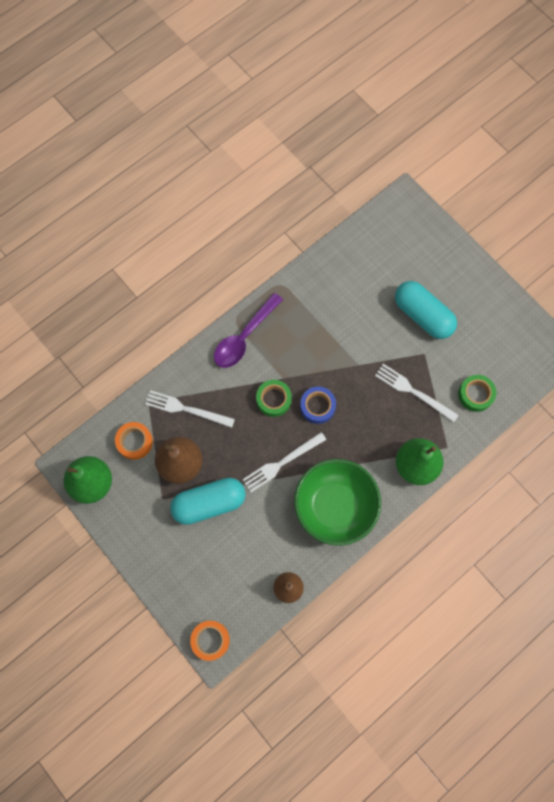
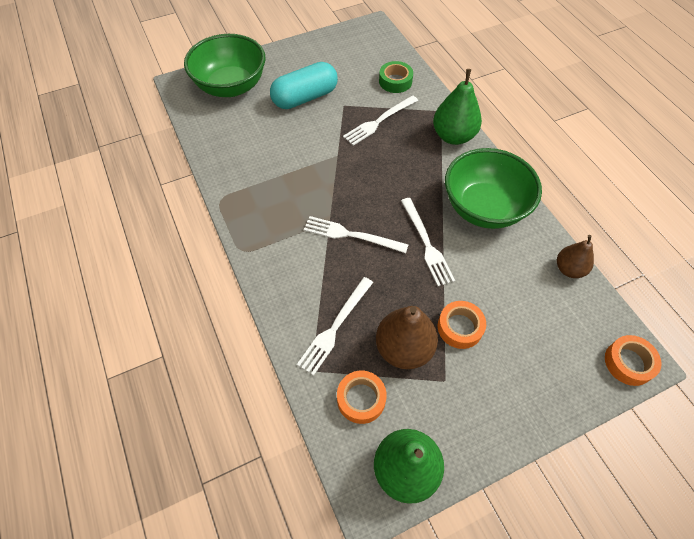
camera: 75 degrees left, 15 degrees down
turquoise capsule [170,478,246,525] -> orange tape [438,301,486,349]
purple spoon [214,293,283,368] -> none
green tape [256,380,292,417] -> white fork [304,216,409,253]
blue tape [300,387,336,424] -> none
none -> green bowl [184,34,266,97]

